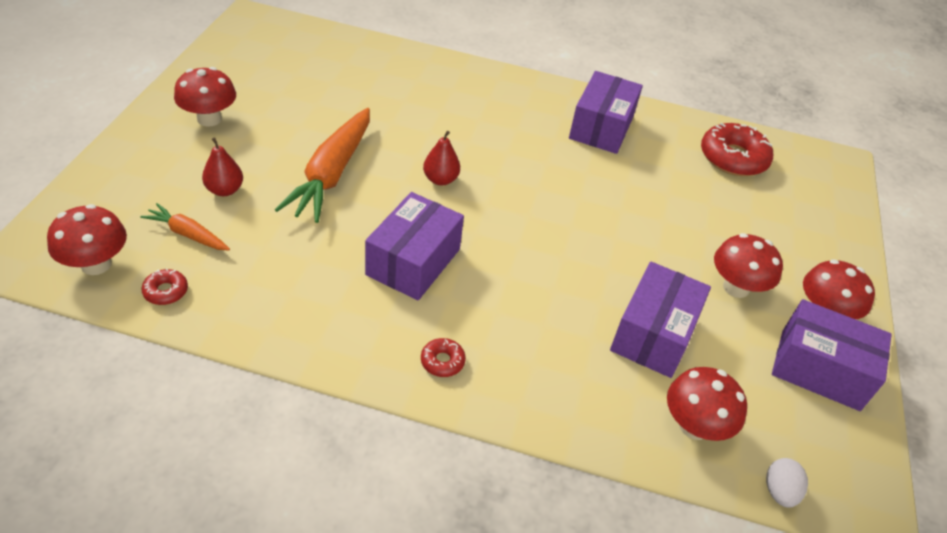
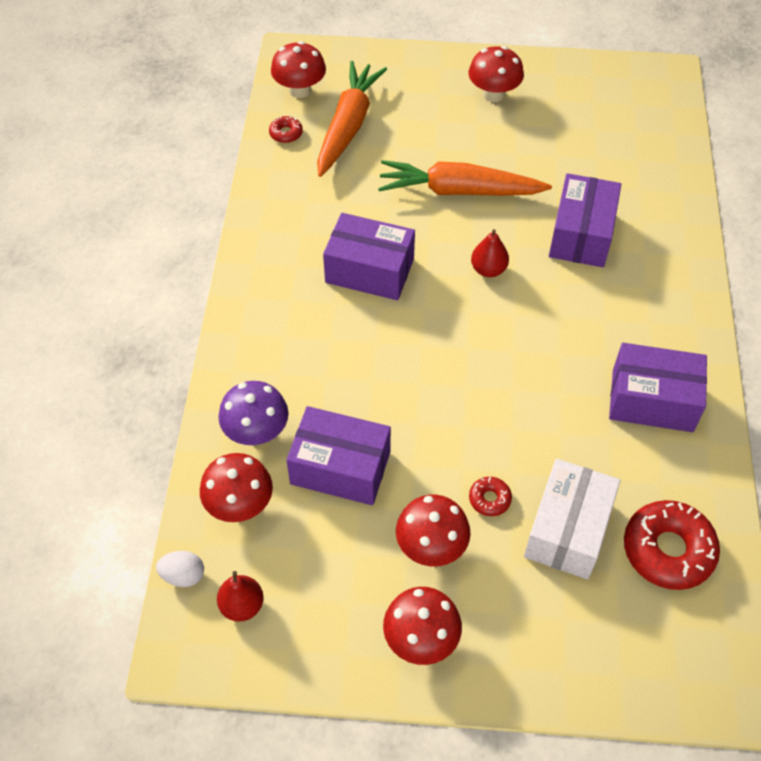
camera: 85 degrees right, 10 degrees up
orange carrot [140,203,230,250] -> orange carrot [317,61,387,177], size x1.95
red pear [202,137,243,196] -> red pear moved to [217,571,264,622]
red donut [421,338,466,377] -> red donut moved to [469,477,512,516]
purple box [772,299,892,411] -> purple box moved to [549,173,621,267]
none -> purple mushroom [218,381,288,445]
none -> white box [524,459,620,579]

